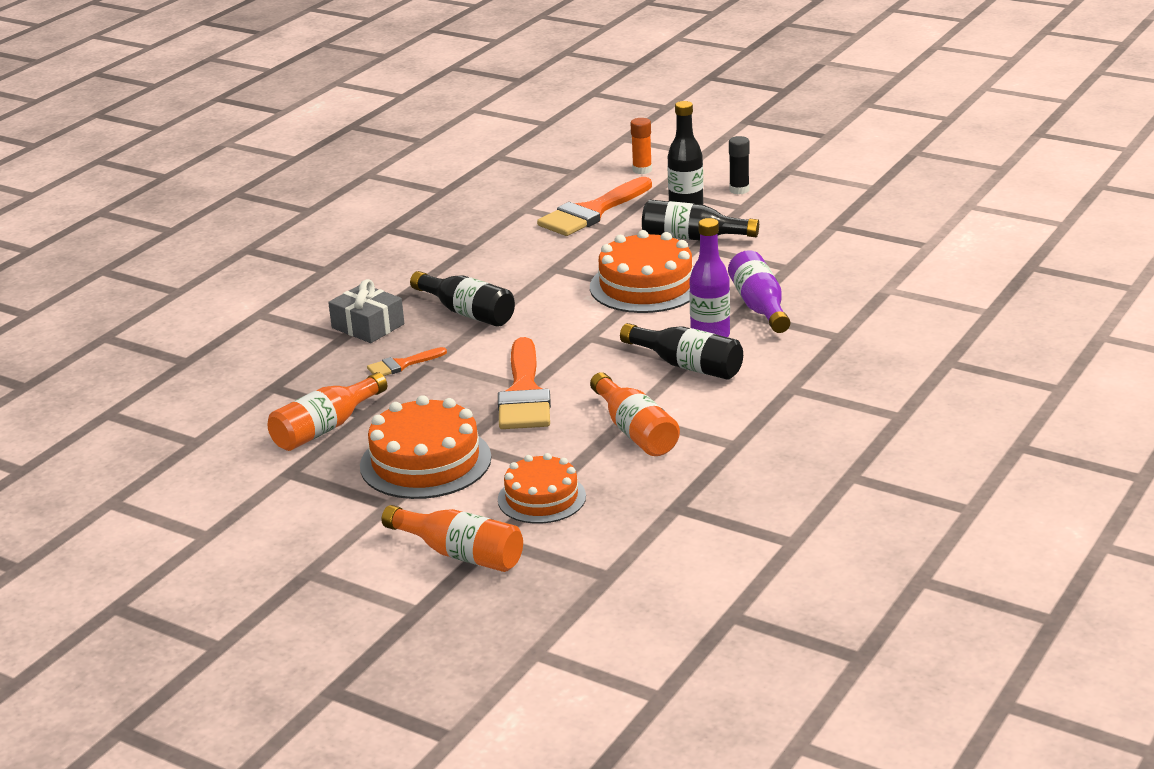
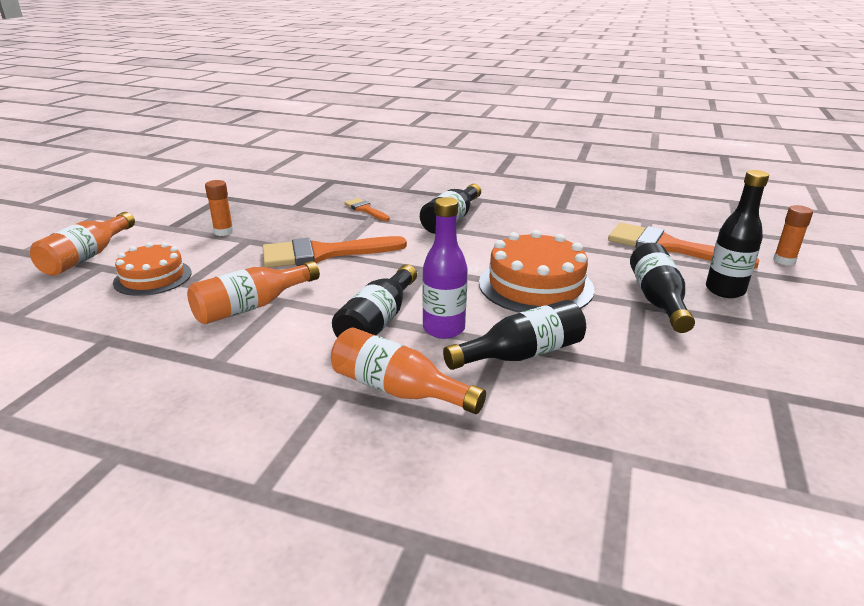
camera: 75 degrees right, 0 degrees up
orange bottle [268,372,387,451] -> orange bottle moved to [331,327,486,414]
grey gift [328,279,404,343] -> none
orange cake [360,395,491,499] -> orange glue stick [205,180,234,236]
purple bottle [728,250,790,333] -> black bottle [443,300,586,370]
black glue stick [729,136,750,194] -> none

